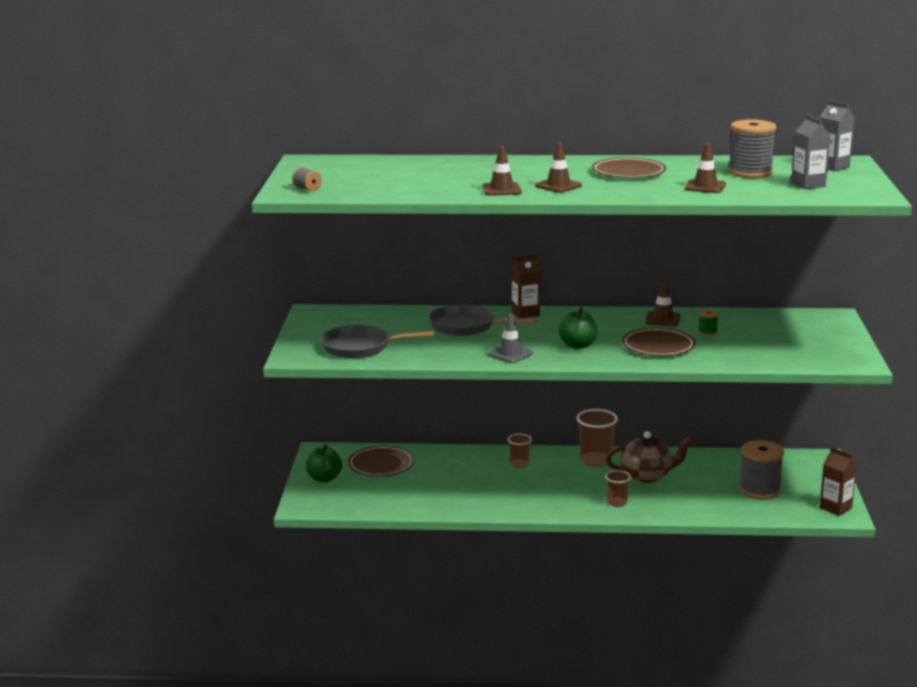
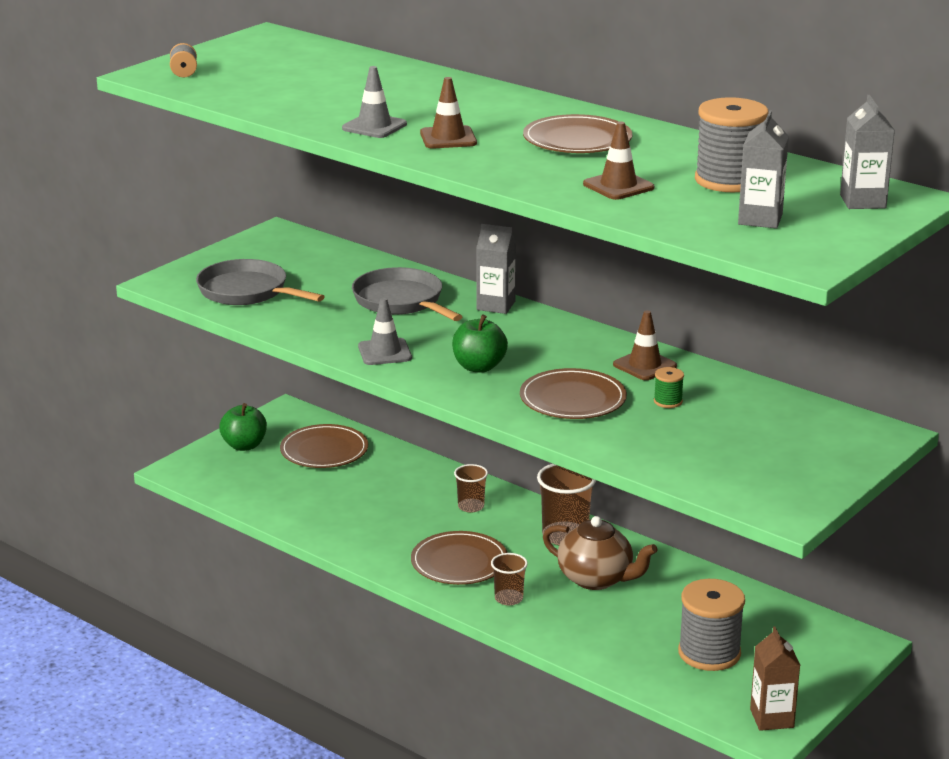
camera: 35 degrees right, 5 degrees up
brown traffic cone [482,146,522,196] -> grey traffic cone [342,66,407,138]
brown carton [511,254,540,318] -> grey carton [477,224,516,314]
none -> brown plate [411,531,508,585]

